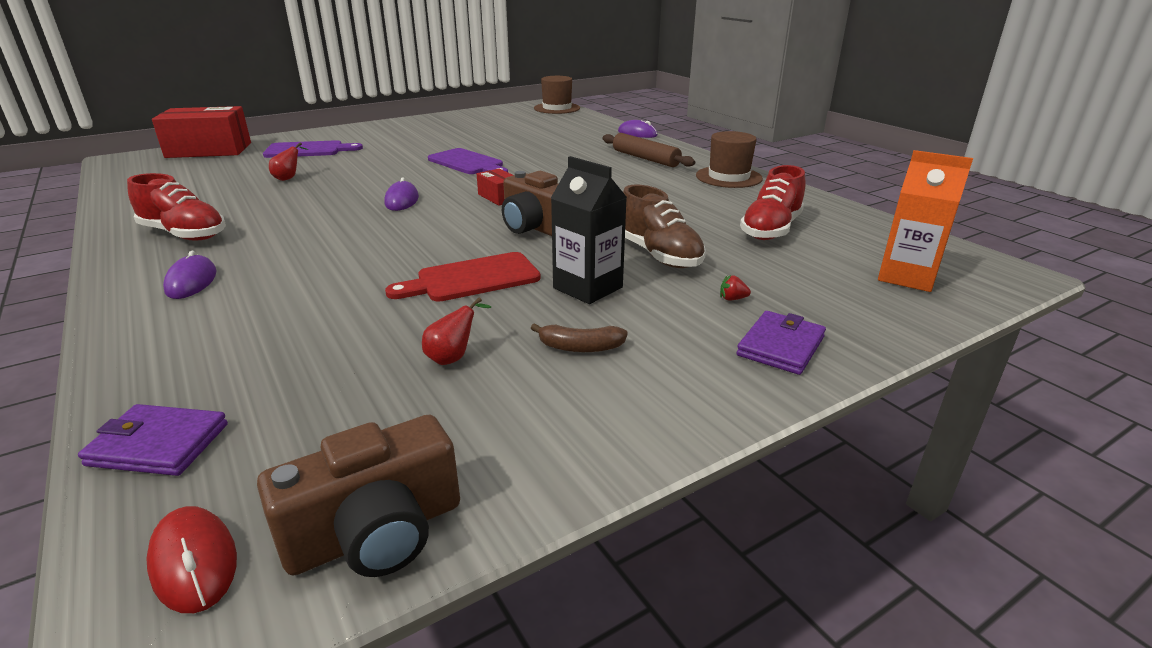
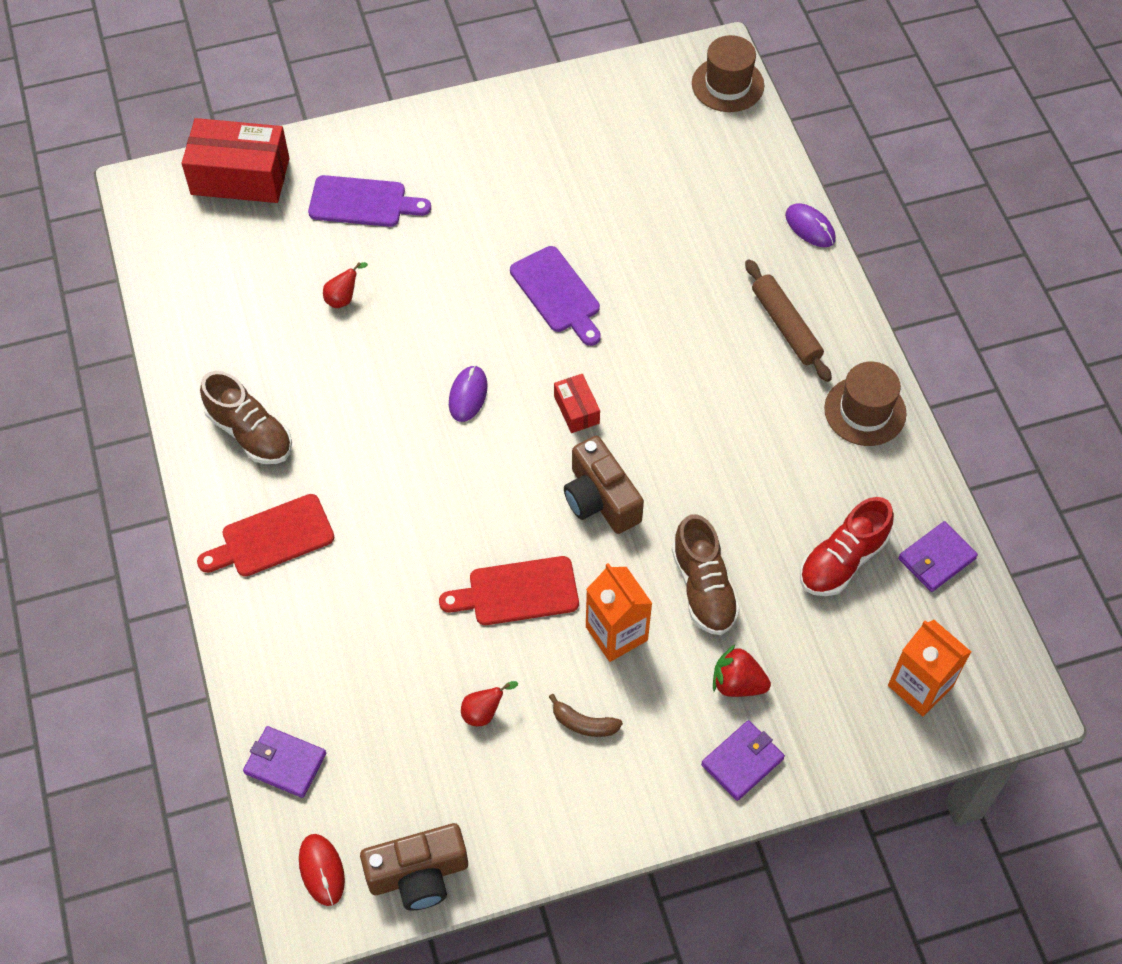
camera: 15 degrees right, 30 degrees up
red shoe [127,173,226,241] -> brown shoe [200,371,292,464]
purple mouse [163,251,217,299] -> red cutting board [197,494,334,577]
black carton [551,156,627,304] -> orange carton [586,563,653,662]
red strawberry [720,275,751,301] -> red strawberry [713,644,771,697], size x2.15
none -> purple wallet [898,521,978,592]

